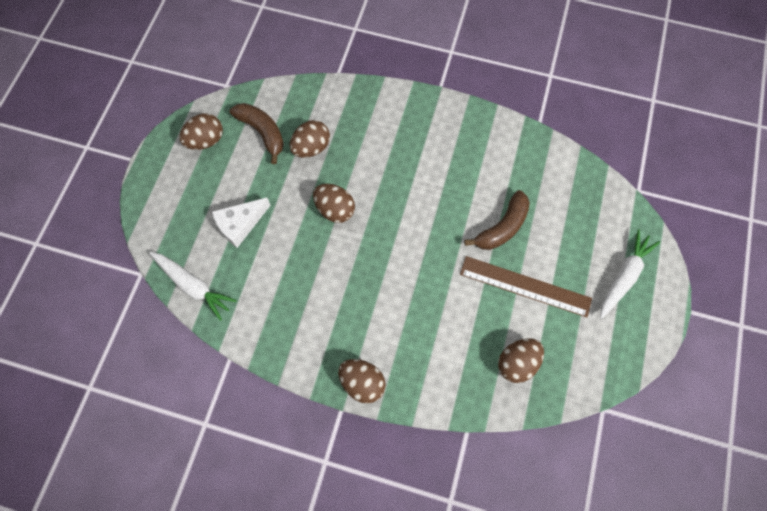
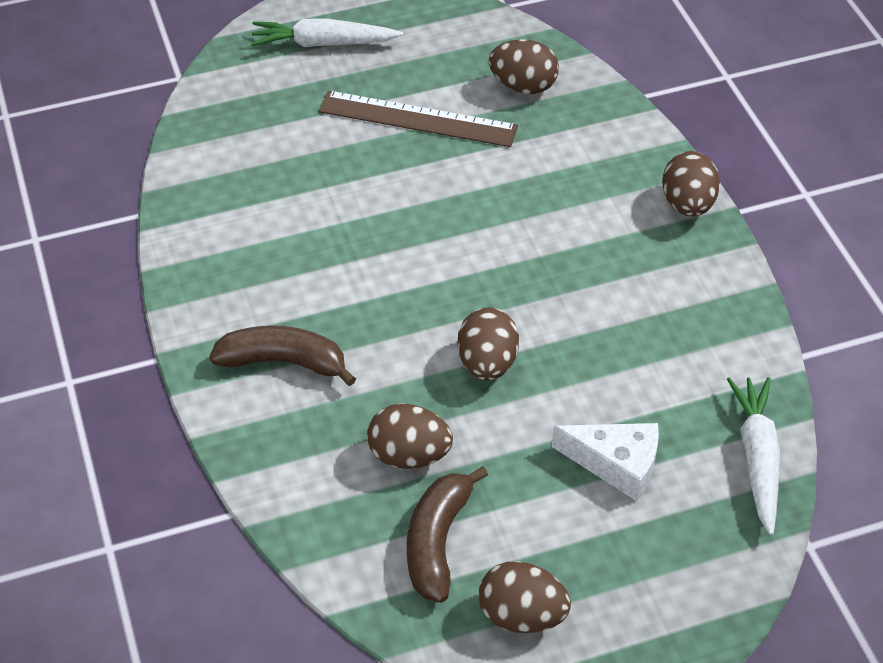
camera: 125 degrees left, 20 degrees down
brown ruler [460,256,592,317] -> brown ruler turned 60 degrees counterclockwise [319,90,518,147]
brown banana [464,190,530,250] -> brown banana moved to [209,326,356,386]

